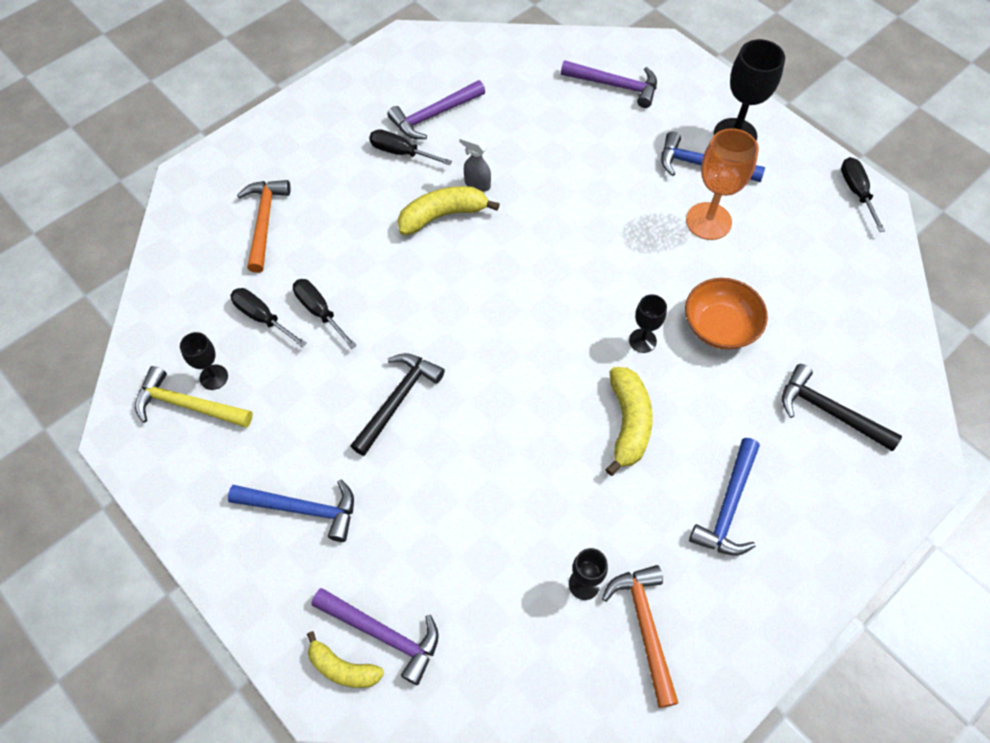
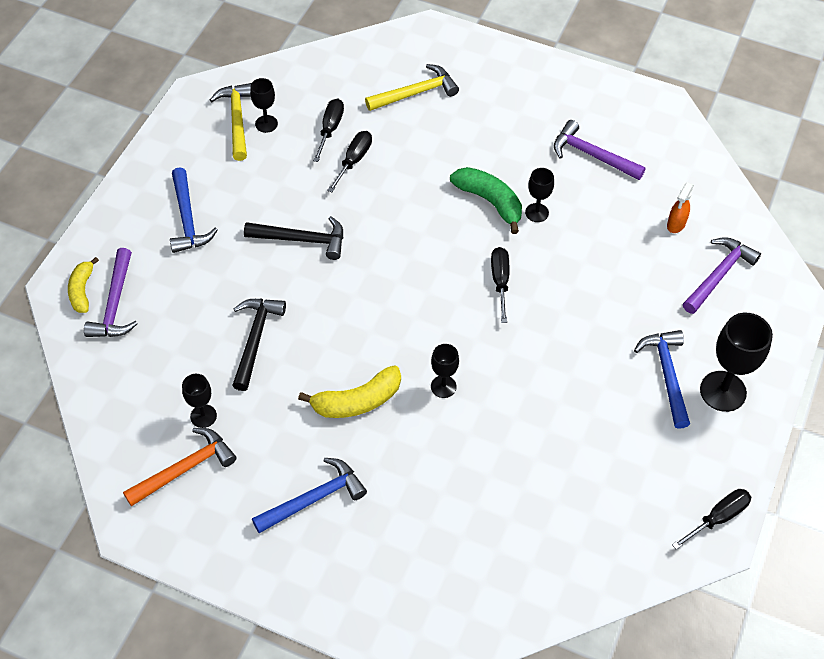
camera: 65 degrees right, 5 degrees down
orange hammer [237,180,291,273] -> yellow hammer [365,64,459,111]
black screwdriver [369,129,452,165] -> black screwdriver moved to [491,247,510,323]
yellow banana [398,186,500,235] -> green banana [450,167,522,234]
grey spray bottle [459,134,491,192] -> black goblet [525,168,554,222]
purple hammer [561,60,657,108] -> purple hammer turned 135 degrees counterclockwise [683,237,761,314]
orange bowl [685,278,768,350] -> none
orange goblet [686,128,759,240] -> none
blue hammer [689,438,760,555] -> blue hammer turned 150 degrees clockwise [252,458,367,533]
black hammer [782,364,902,451] -> black hammer moved to [232,299,286,391]
none -> orange spray bottle [667,182,694,233]

